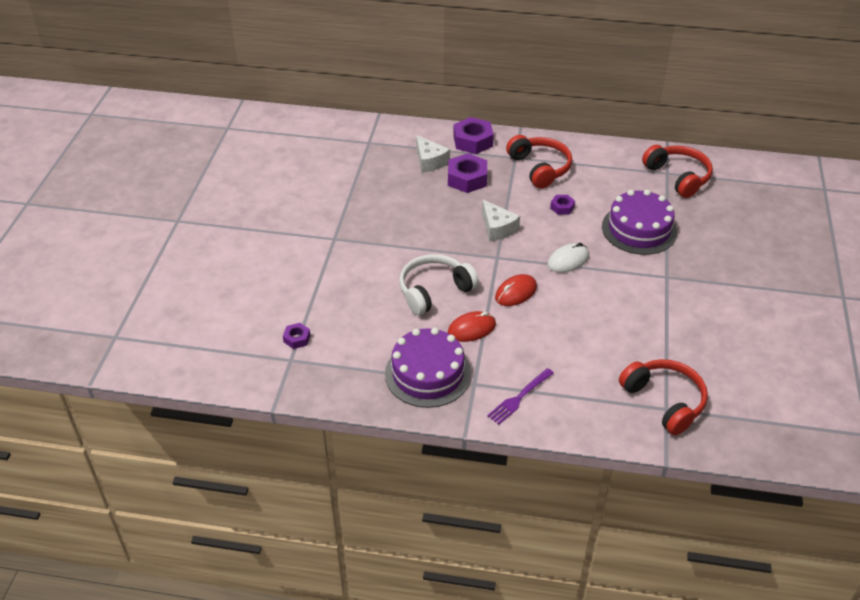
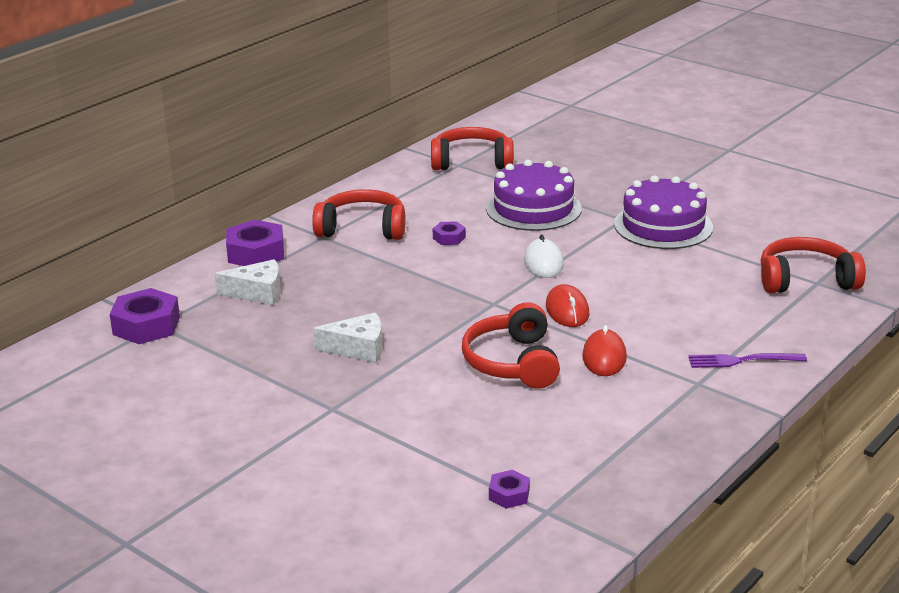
camera: 60 degrees left, 15 degrees down
purple cake [385,328,471,408] -> purple cake moved to [614,176,713,249]
white headphones [399,254,479,315] -> red headphones [462,302,560,389]
purple nut [448,153,487,193] -> purple nut moved to [110,288,180,344]
white cheese [482,200,520,241] -> white cheese moved to [313,312,382,363]
purple fork [487,368,554,425] -> purple fork turned 105 degrees clockwise [688,353,807,368]

